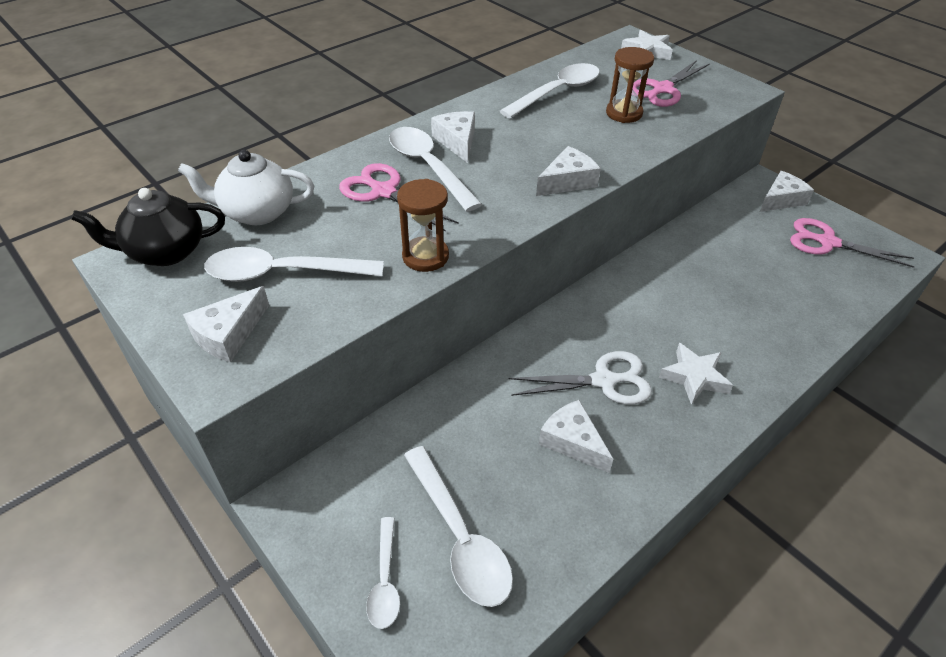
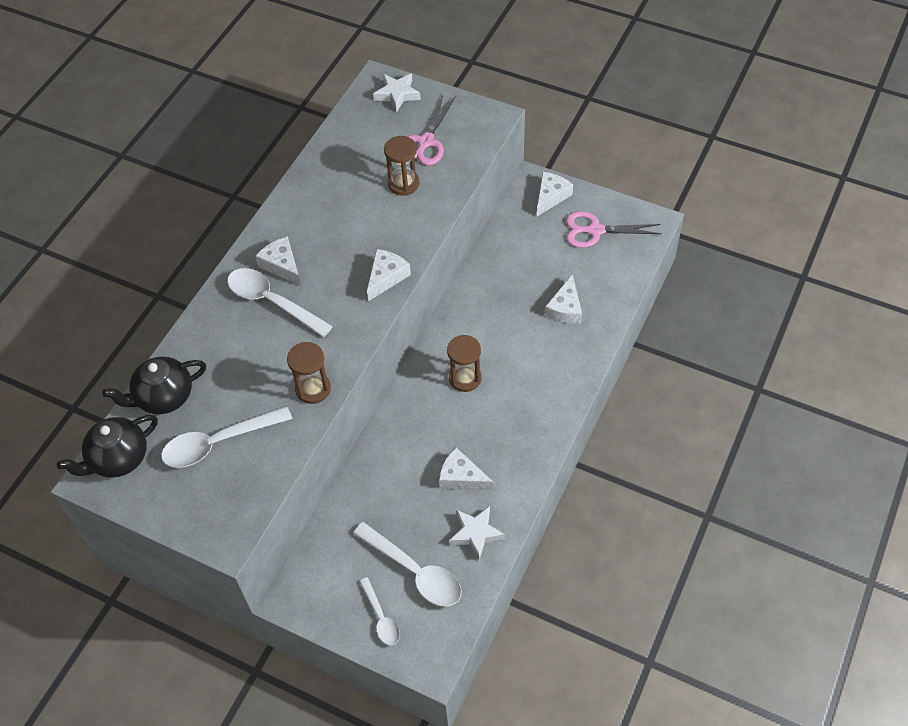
camera: 20 degrees left, 10 degrees up
white teapot [178,150,314,225] -> black teapot [102,357,206,414]
white cheese [183,286,269,362] -> white cheese moved to [545,274,582,324]
pink scissors [339,163,459,232] -> none
white spoon [500,63,600,118] -> none
white scissors [508,351,652,405] -> none
white star [659,343,733,405] -> white star moved to [449,506,505,560]
none -> brown hourglass [447,335,482,392]

